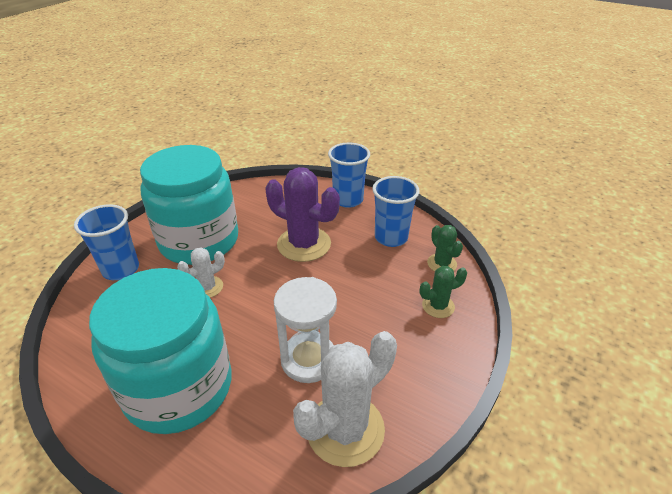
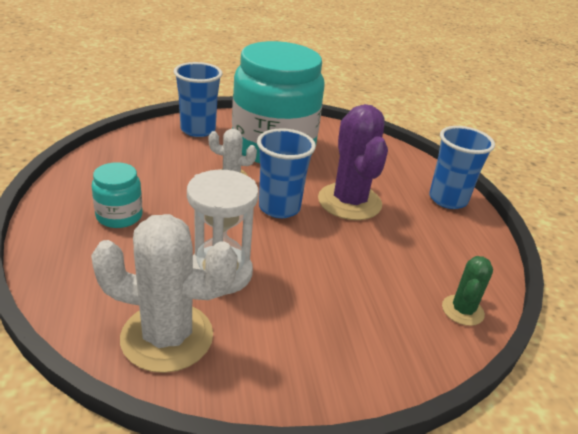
camera: 45 degrees right, 5 degrees down
turquoise jar [89,268,232,434] -> turquoise jar [91,162,143,228], size x0.43
blue cup [372,176,420,247] -> blue cup moved to [257,128,316,218]
green cactus [420,266,467,318] -> none

